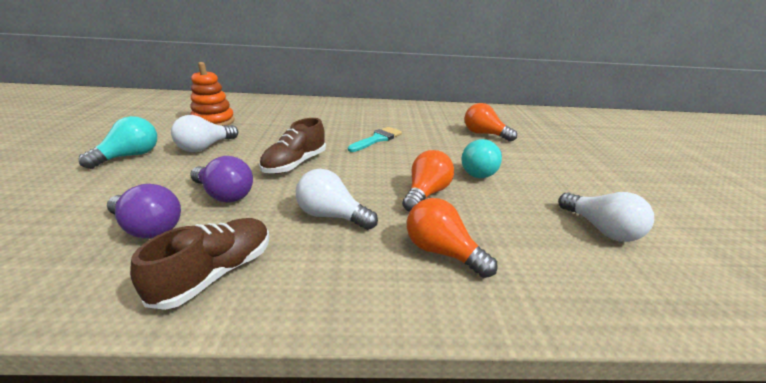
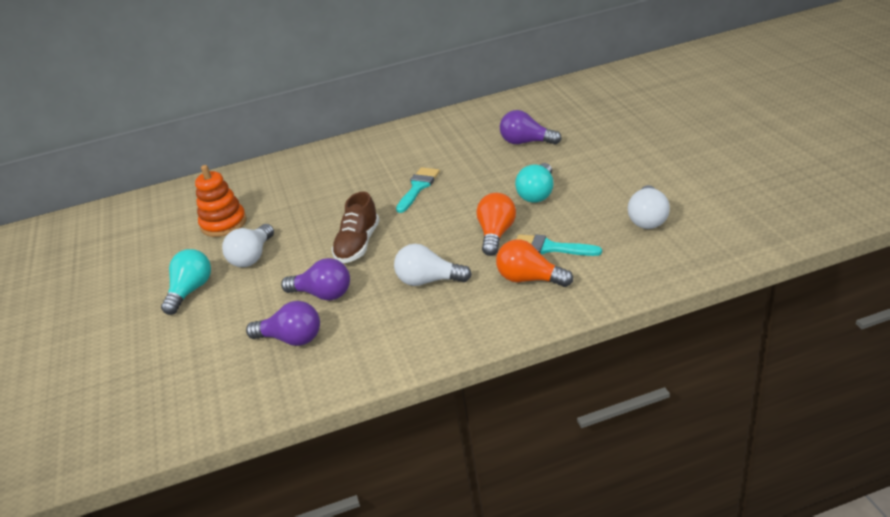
camera: 10 degrees left, 5 degrees up
brown shoe [130,218,269,310] -> none
orange light bulb [464,103,517,142] -> purple light bulb [500,110,562,145]
white light bulb [558,192,654,242] -> white light bulb turned 60 degrees clockwise [628,185,670,229]
none -> turquoise brush [516,234,602,256]

